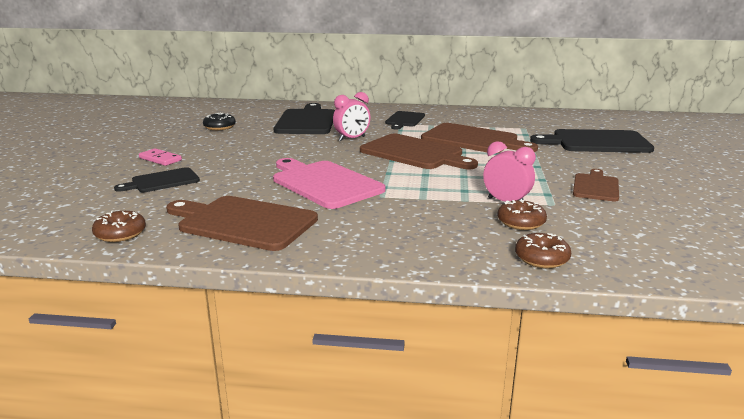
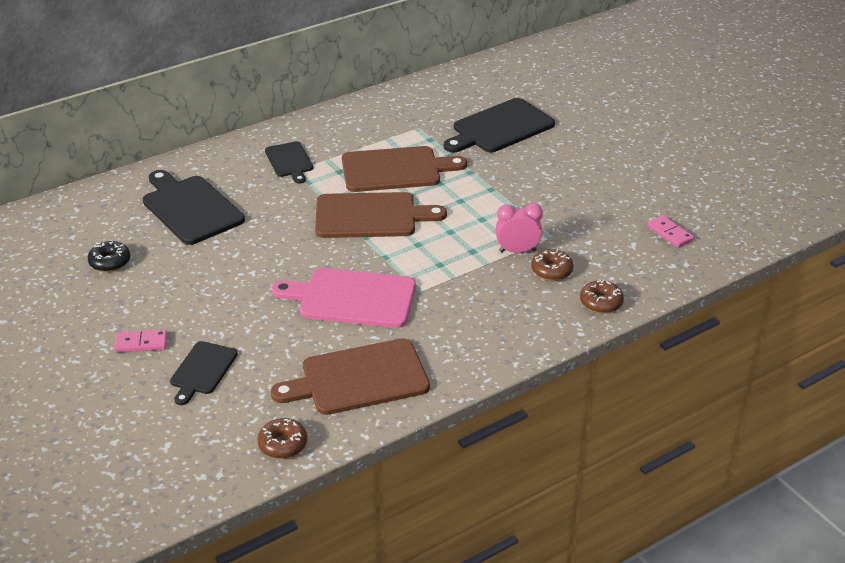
camera: 40 degrees left, 15 degrees up
pink clock [333,92,370,141] -> none
brown cutting board [573,169,619,202] -> none
none -> pink domino [647,215,694,248]

